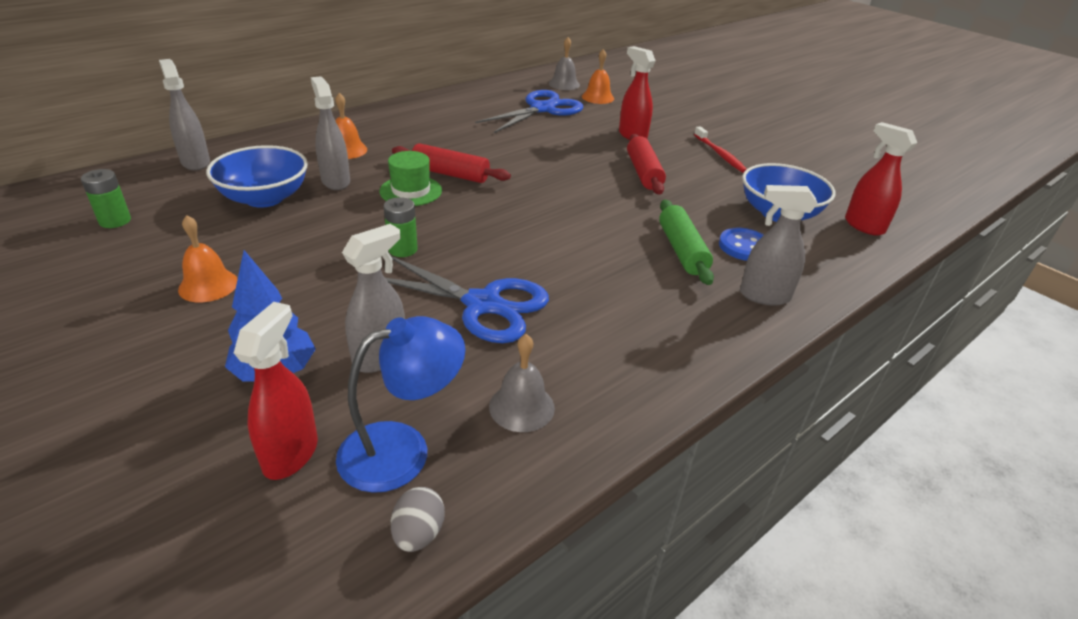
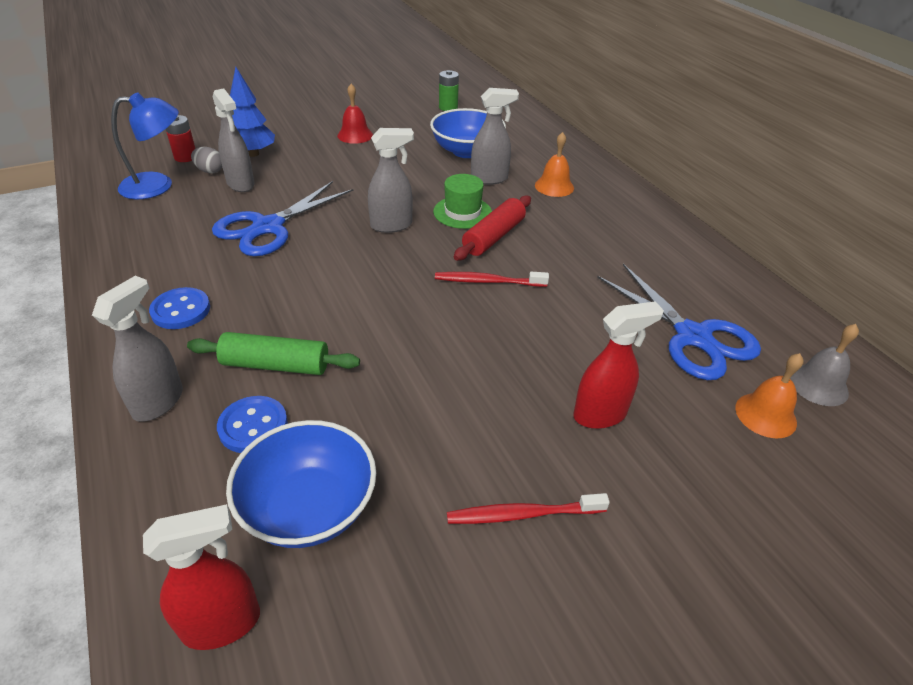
camera: 105 degrees right, 5 degrees up
grey spray bottle [159,59,210,171] -> grey spray bottle moved to [368,128,414,233]
orange bell [178,215,238,302] -> red bell [337,84,373,144]
red spray bottle [234,302,318,480] -> red battery [166,115,196,162]
blue lamp [336,316,465,493] -> blue lamp turned 90 degrees counterclockwise [111,92,179,199]
green battery [384,197,418,257] -> none
grey egg [391,487,445,552] -> grey egg moved to [191,147,222,173]
grey bell [489,334,555,432] -> none
red rolling pin [627,134,666,195] -> none
none -> blue button [149,287,210,329]
none -> red toothbrush [435,272,549,287]

